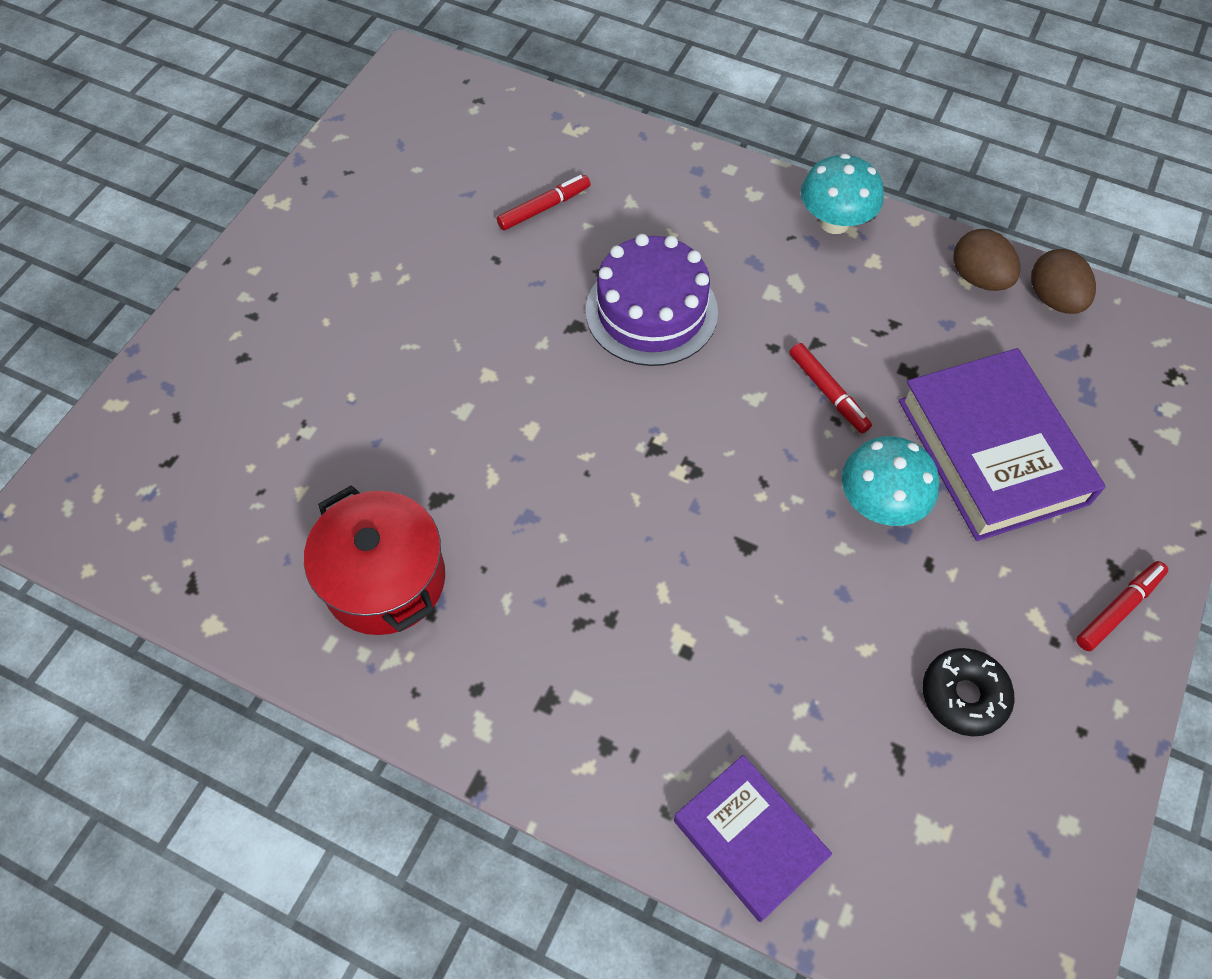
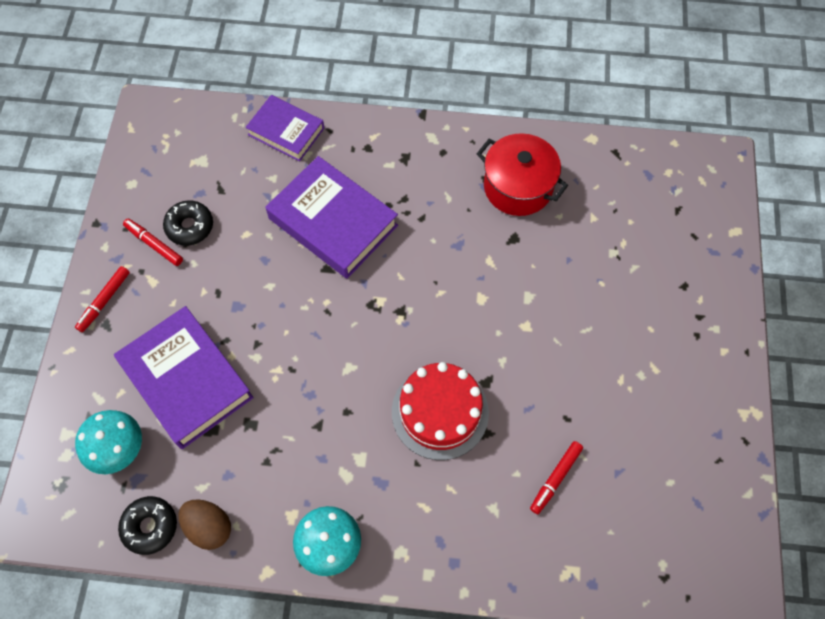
camera: 160 degrees right, 5 degrees up
purple cake [586,234,718,366] -> red cake [392,362,489,460]
red marker [790,343,872,433] -> red marker moved to [123,219,183,266]
turquoise mushroom [842,436,939,526] -> turquoise mushroom moved to [75,410,142,474]
brown egg [1031,249,1096,314] -> black donut [118,496,177,555]
none -> purple book [266,156,398,279]

